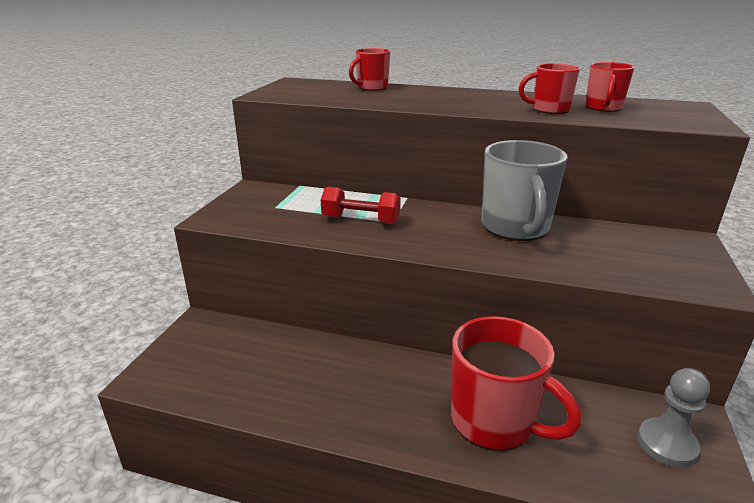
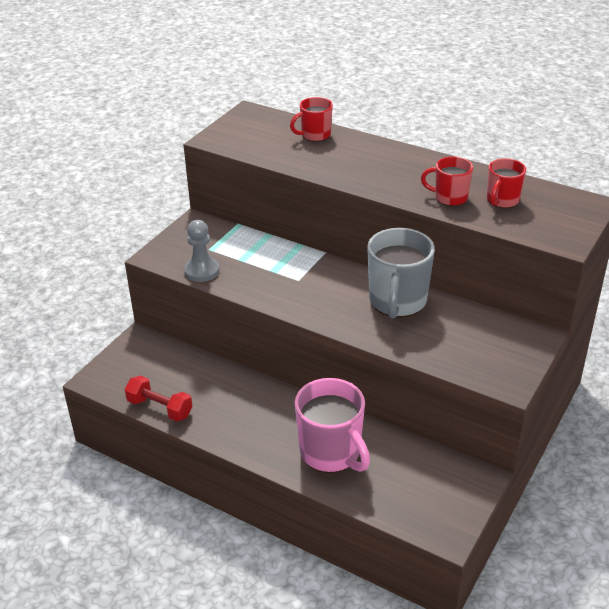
camera: 15 degrees right, 10 degrees up
red dumbbell [321,187,401,224] -> red dumbbell moved to [125,375,193,421]
red mug [451,316,582,451] -> pink mug [295,378,370,473]
grey pawn [638,368,710,467] -> grey pawn moved to [184,220,220,282]

